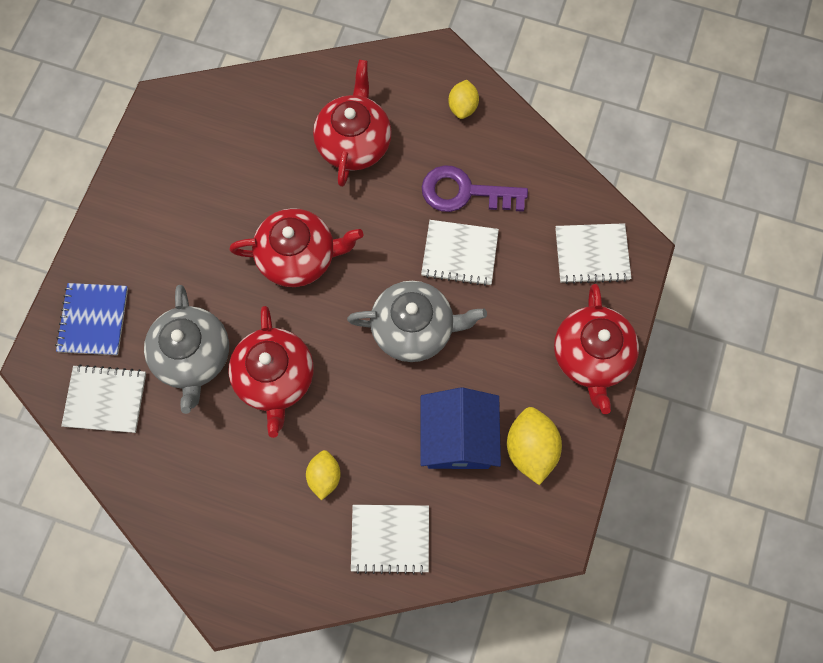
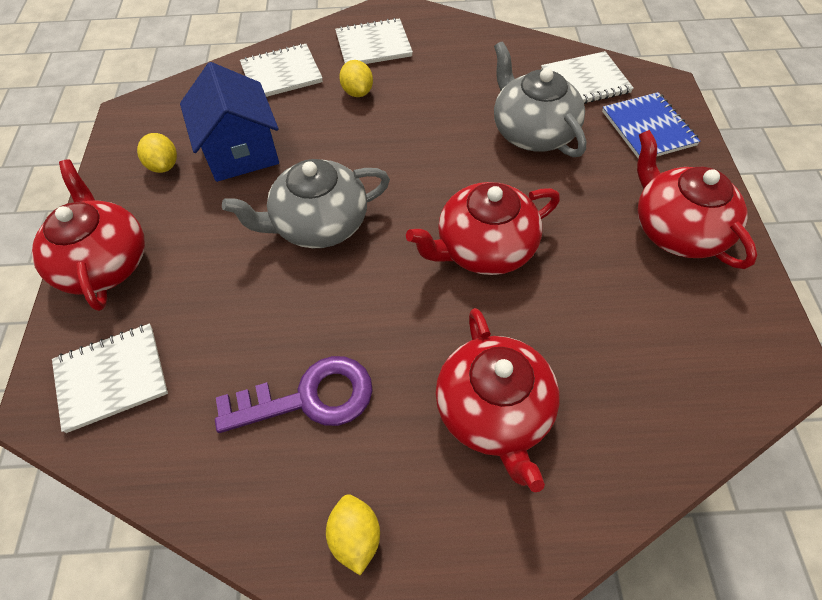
camera: 160 degrees right, 15 degrees down
red teapot [228,306,314,438] -> red teapot moved to [637,130,757,269]
white notebook [421,220,499,286] -> white notebook moved to [335,18,413,64]
yellow lemon [507,407,562,485] -> yellow lemon [137,133,177,173], size x0.64

